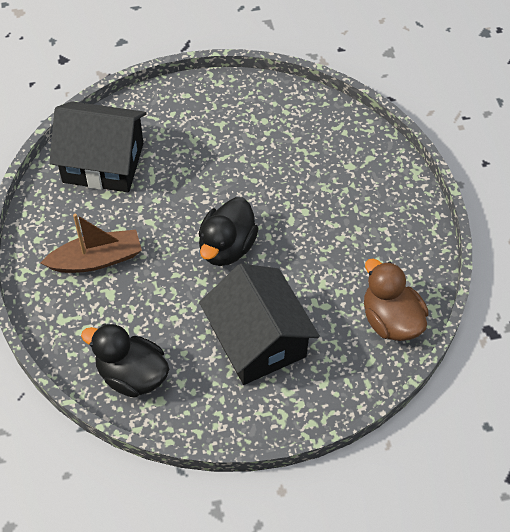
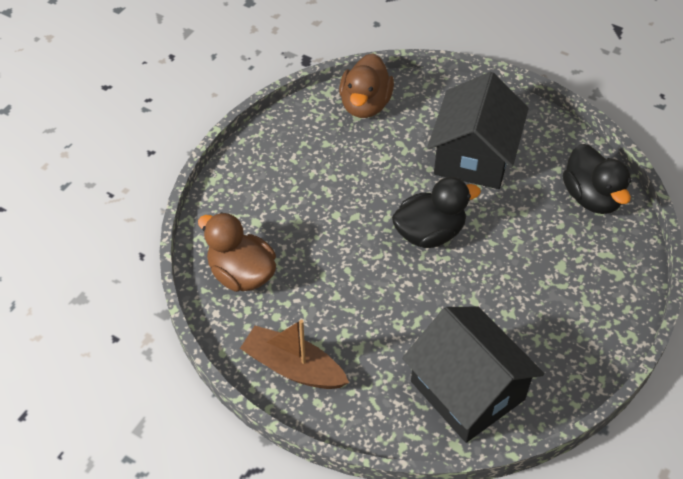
camera: 135 degrees left, 5 degrees down
brown boat [41,214,142,273] -> brown boat moved to [240,319,349,389]
none -> brown duck [198,212,276,292]

